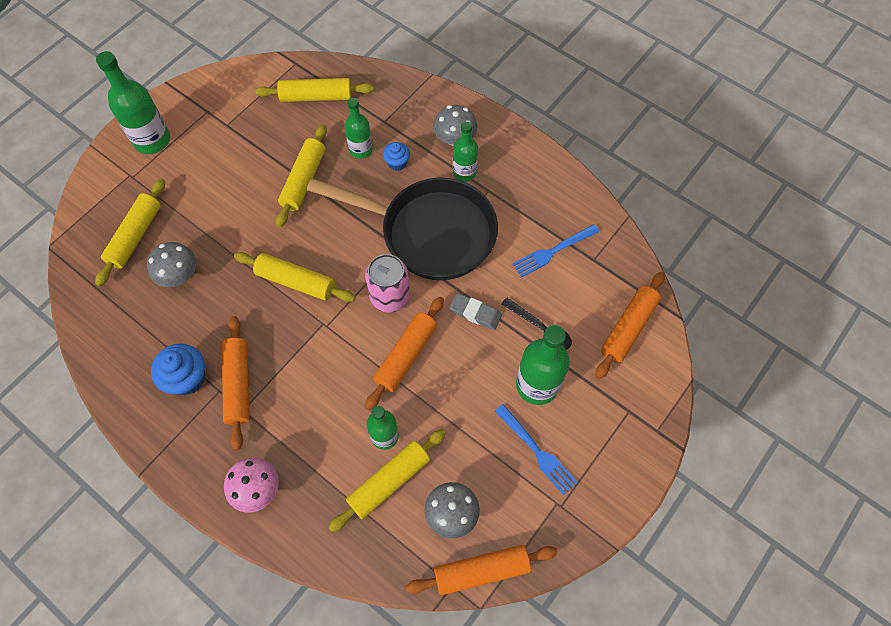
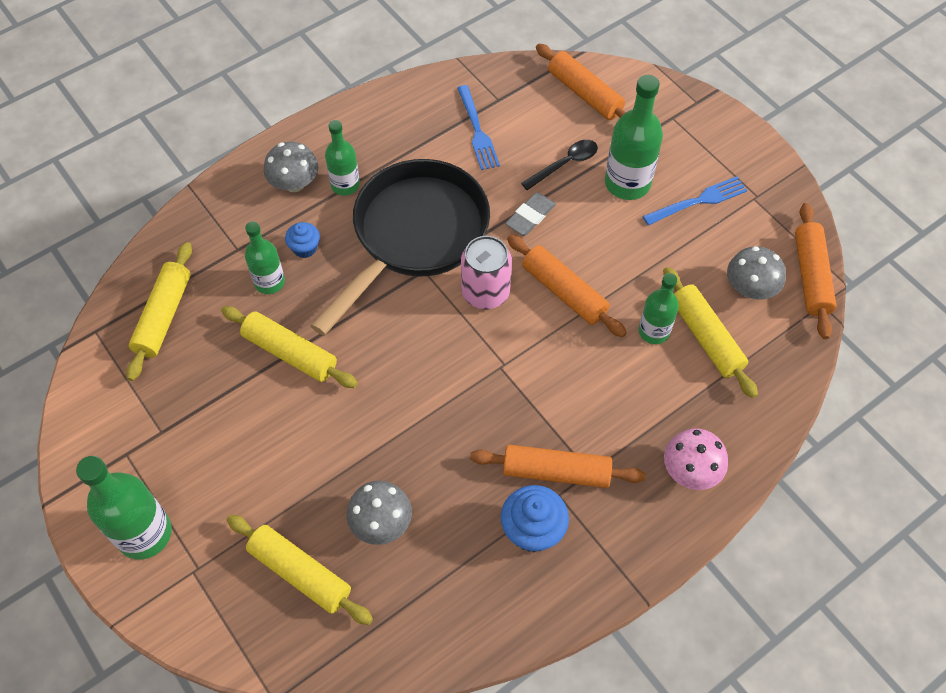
camera: 75 degrees left, 5 degrees down
yellow rolling pin [234,252,355,302] -> none

